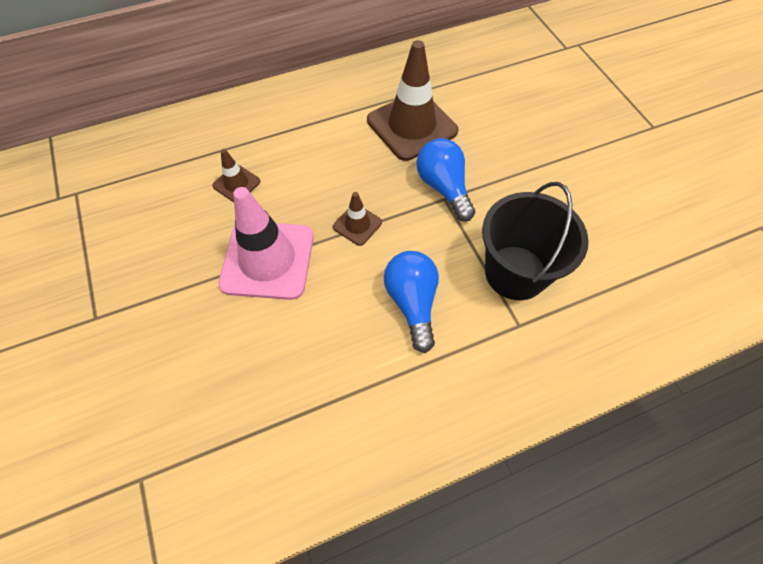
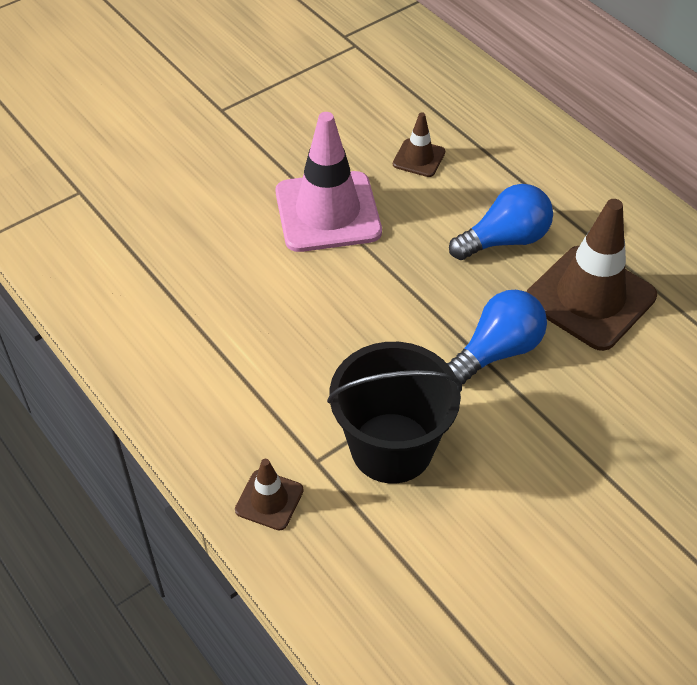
camera: 75 degrees right, 10 degrees down
brown traffic cone [333,192,382,246] -> brown traffic cone moved to [235,459,304,531]
blue light bulb [384,251,439,353] -> blue light bulb moved to [449,184,553,260]

